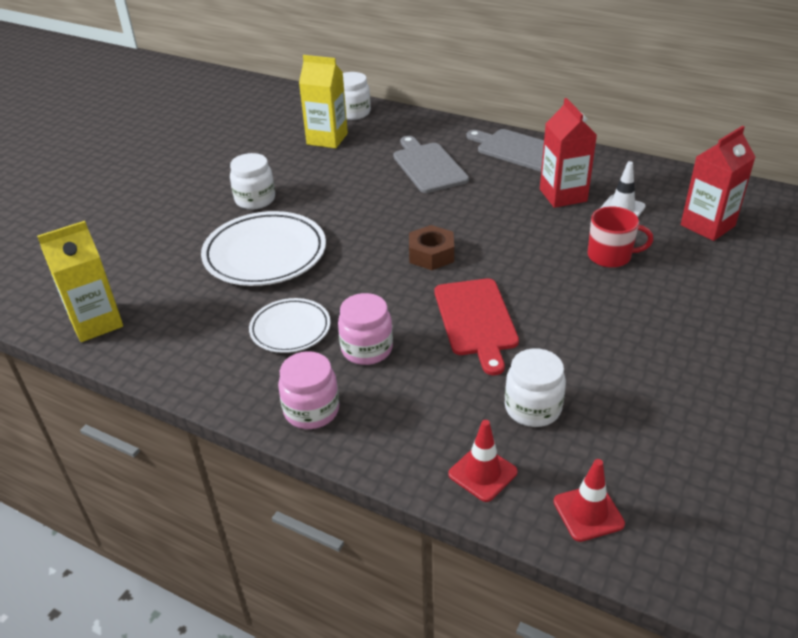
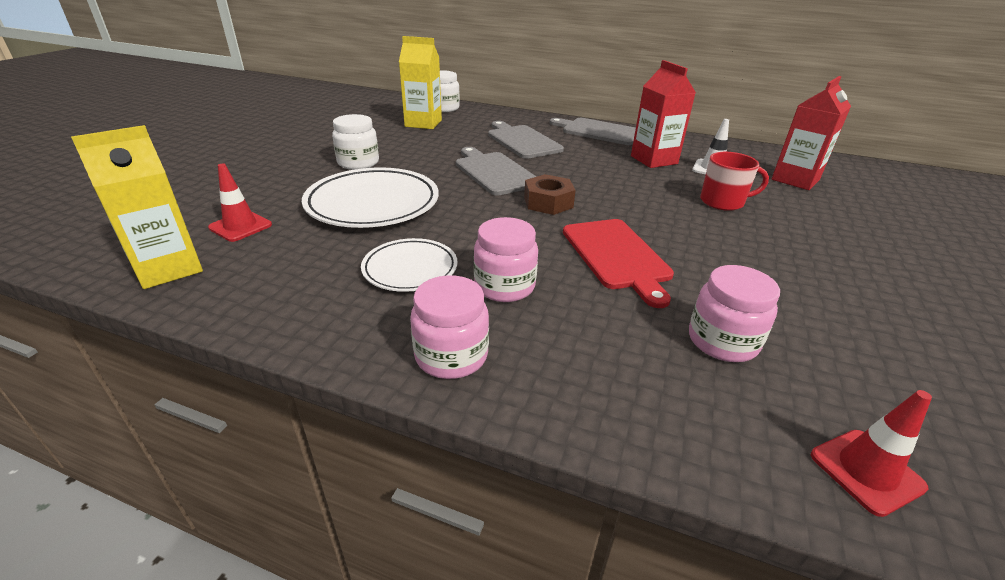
camera: 10 degrees left, 5 degrees down
red traffic cone [448,420,518,502] -> red traffic cone moved to [208,163,272,242]
white jar [505,348,566,427] -> pink jar [689,265,780,362]
none -> grey cutting board [456,147,536,195]

